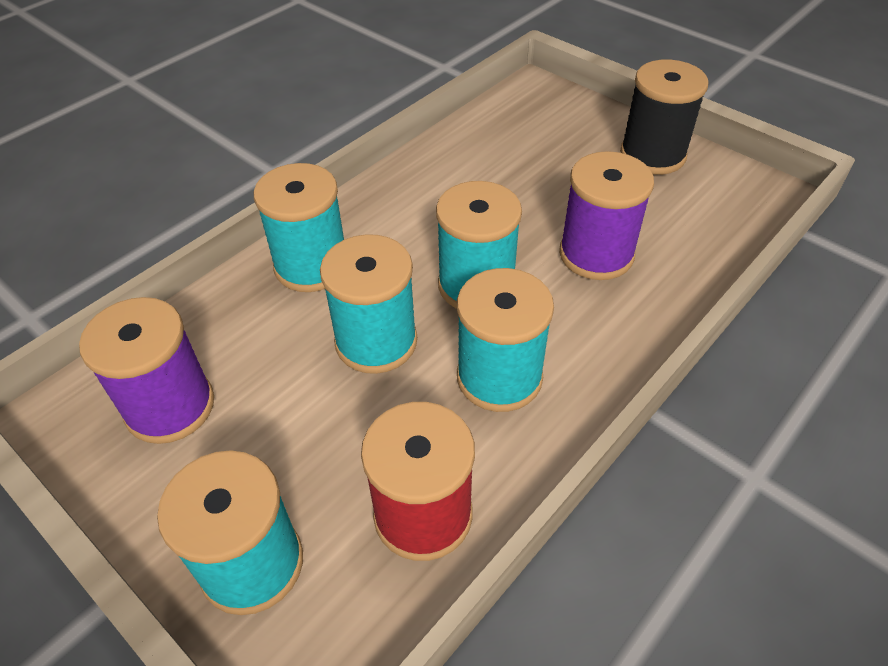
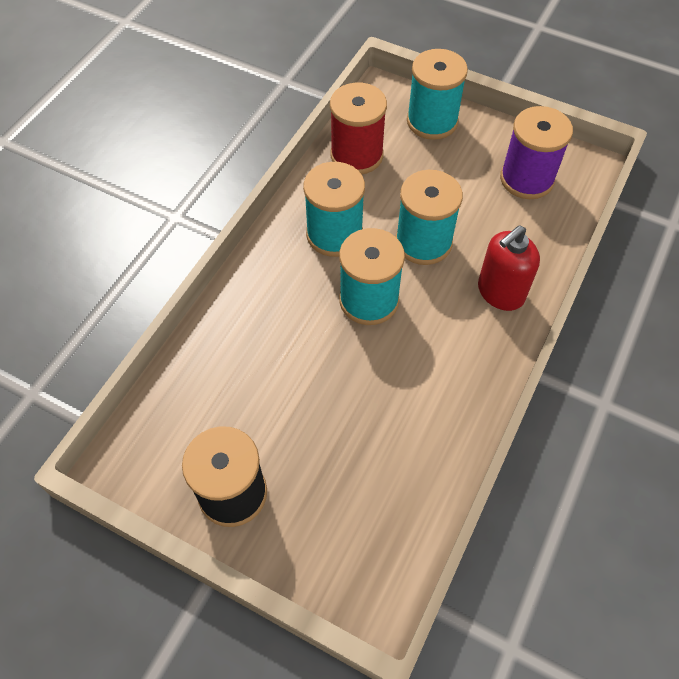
camera: 165 degrees right, 10 degrees up
turquoise spool [254,163,344,292] -> red soap dispenser [478,225,540,311]
purple spool [559,151,654,280] -> none

